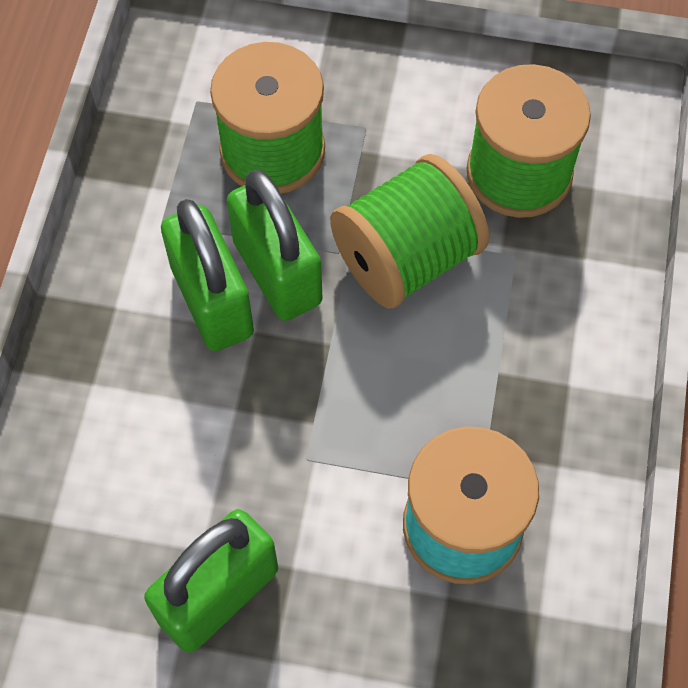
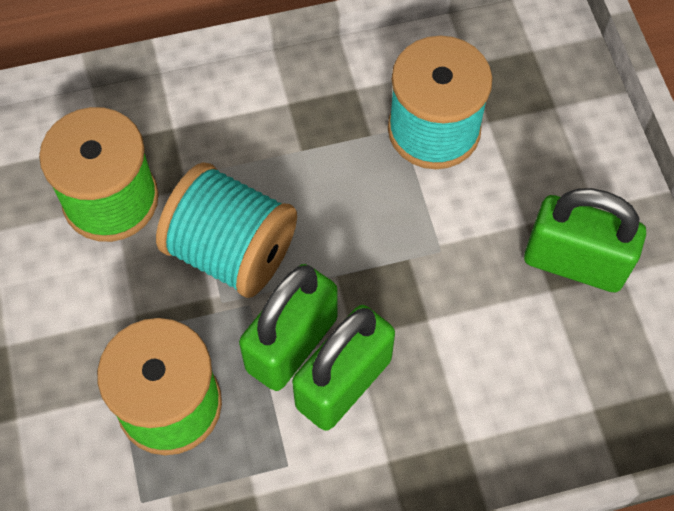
camera: 115 degrees left, 0 degrees up
green spool [330,154,489,309] -> turquoise spool [156,162,297,298]

